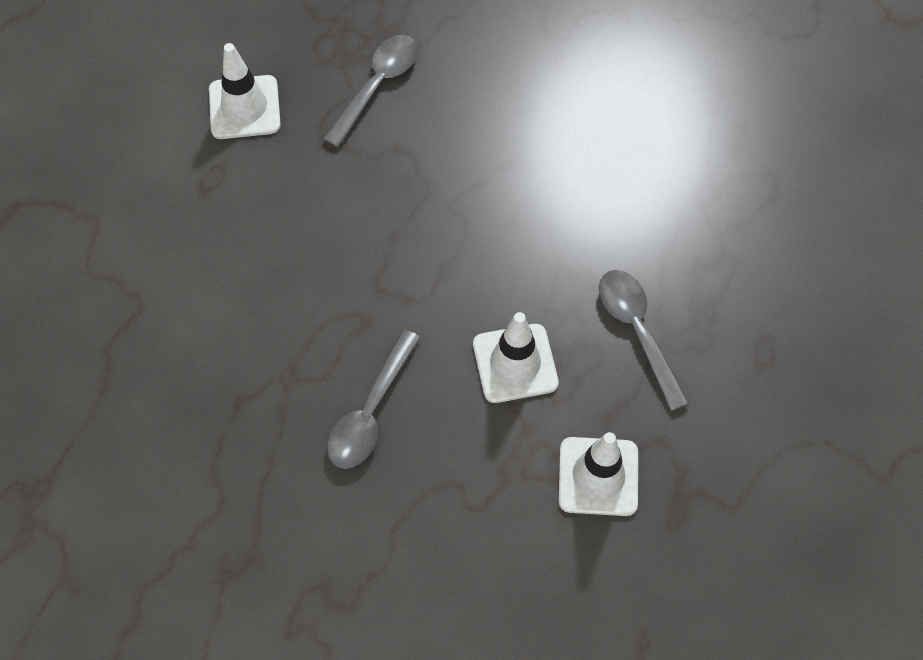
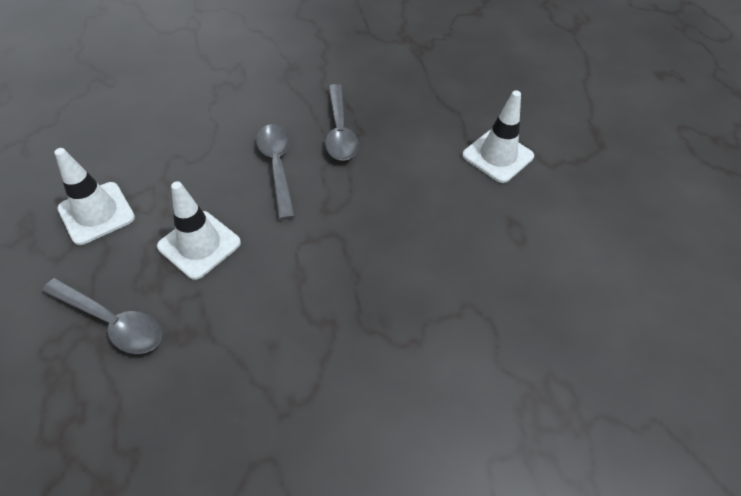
camera: 140 degrees right, 10 degrees down
white traffic cone [209,43,281,139] -> white traffic cone moved to [462,91,534,183]
grey spoon [323,35,418,148] -> grey spoon moved to [325,84,359,161]

